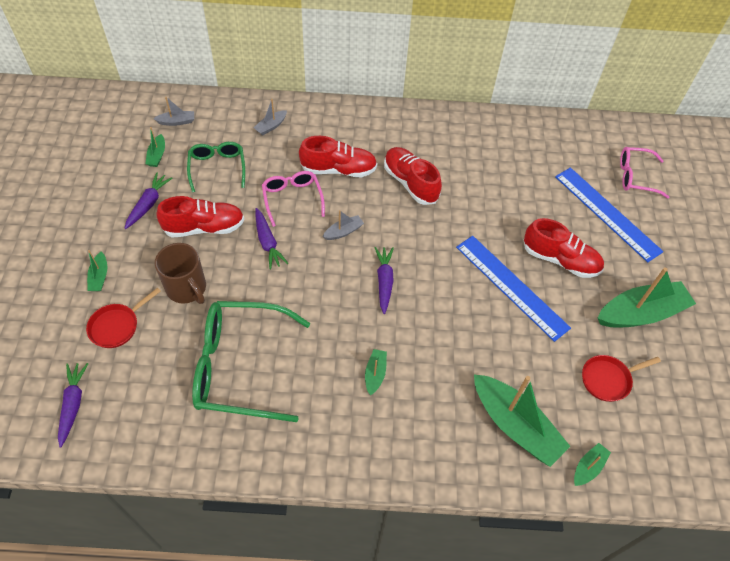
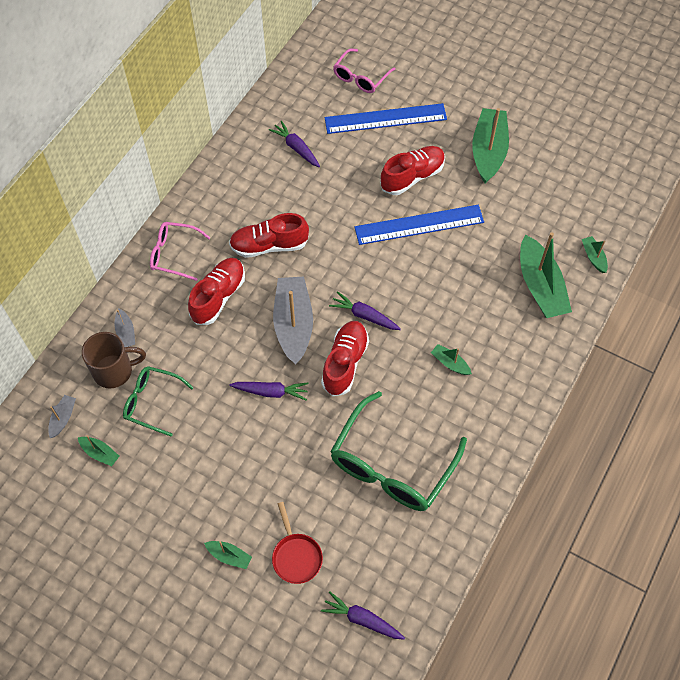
camera: 60 degrees left, 5 degrees up
purple carrot [124,173,172,229] -> purple carrot moved to [269,121,320,167]
brown mug [155,243,206,304] -> brown mug moved to [82,332,146,388]
red shoe [156,196,244,238] -> red shoe moved to [321,321,369,396]
pink glasses [262,171,325,227] -> pink glasses moved to [150,222,211,281]
grey boat [323,210,364,240] -> grey boat [273,277,313,365], size x2.18
green boat [474,374,571,467] -> green boat turned 90 degrees clockwise [520,232,572,318]
red pan [582,355,661,402] -> none

